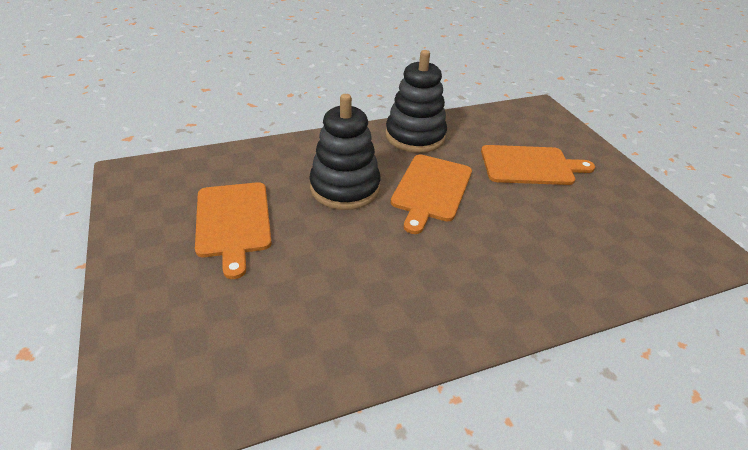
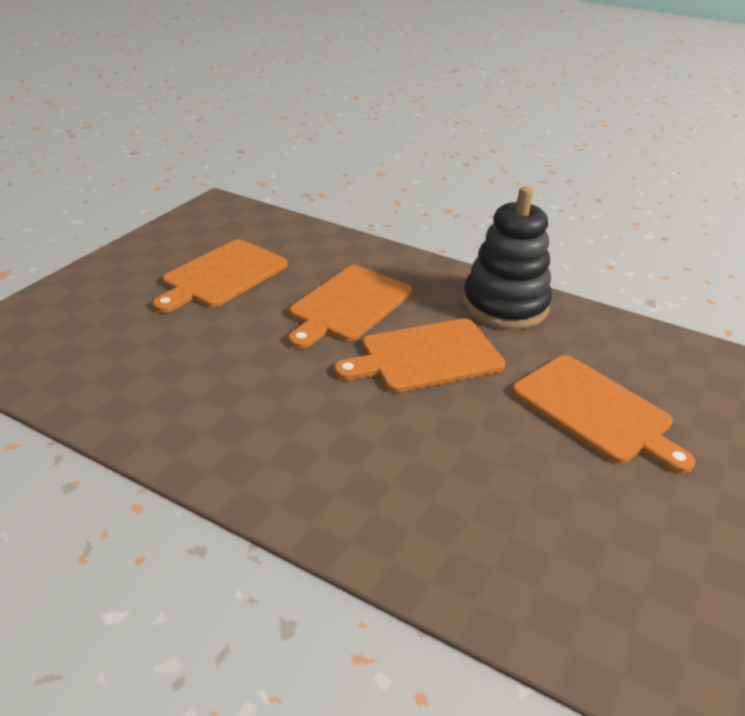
camera: 50 degrees right, 5 degrees down
black stacking toy [309,94,381,210] -> orange cutting board [288,265,412,349]

